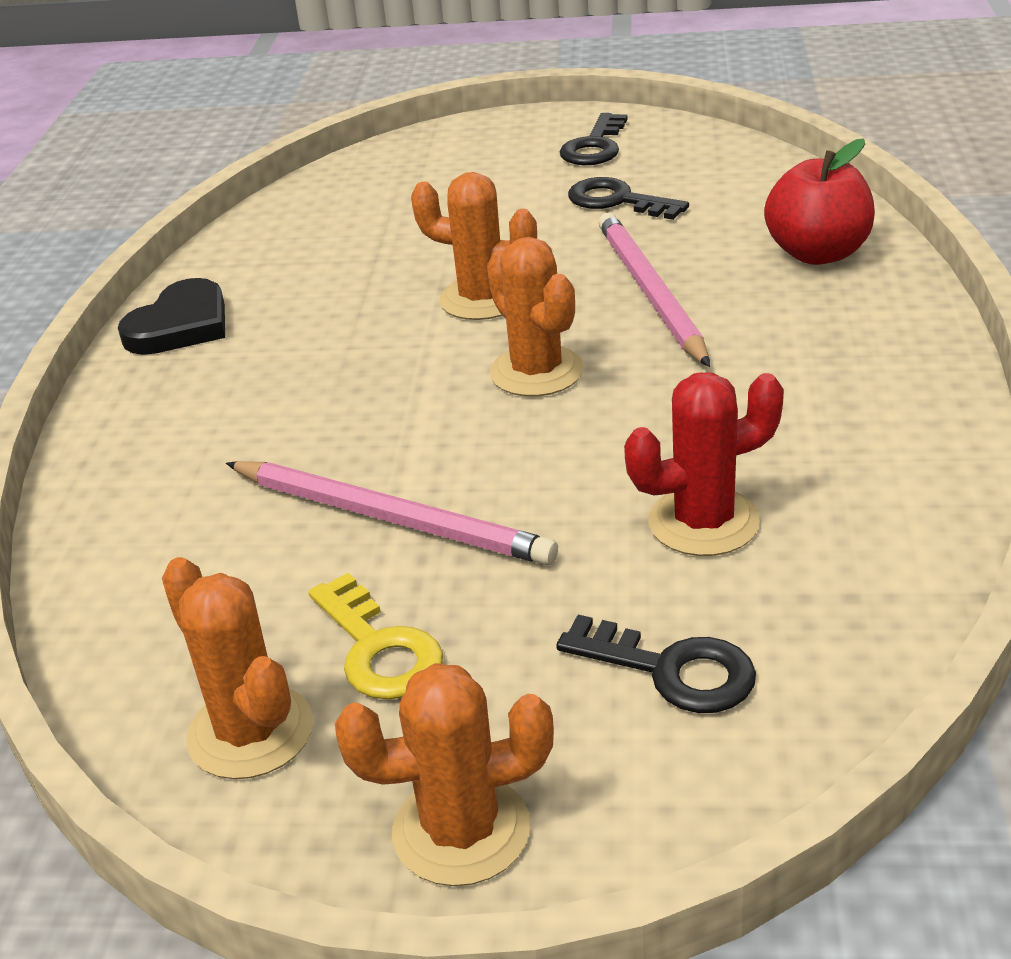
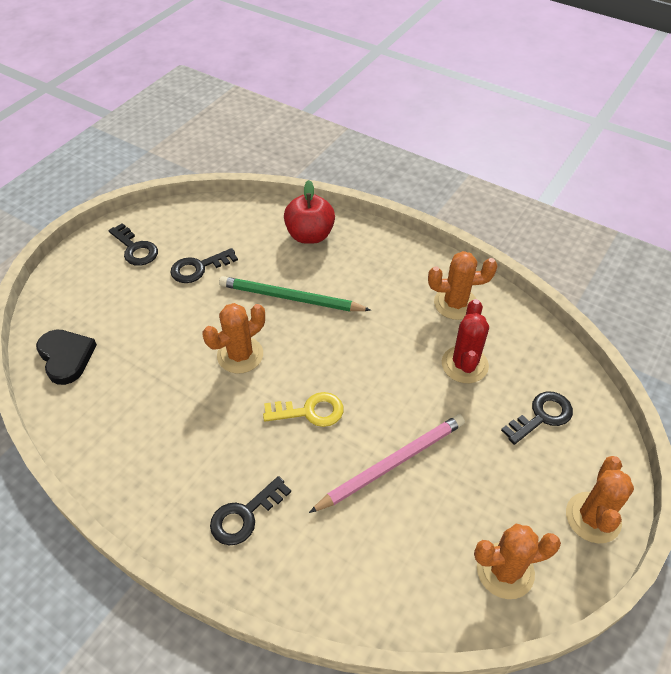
camera: 65 degrees left, 15 degrees up
black heart [118,278,225,355] -> black heart moved to [36,330,97,385]
yellow key [308,573,443,699] -> yellow key moved to [263,392,344,427]
orange cactus [487,237,584,397] -> orange cactus moved to [428,251,497,320]
pink pencil [598,213,710,367] -> green pencil [219,276,371,312]
none -> black key [210,476,291,545]

